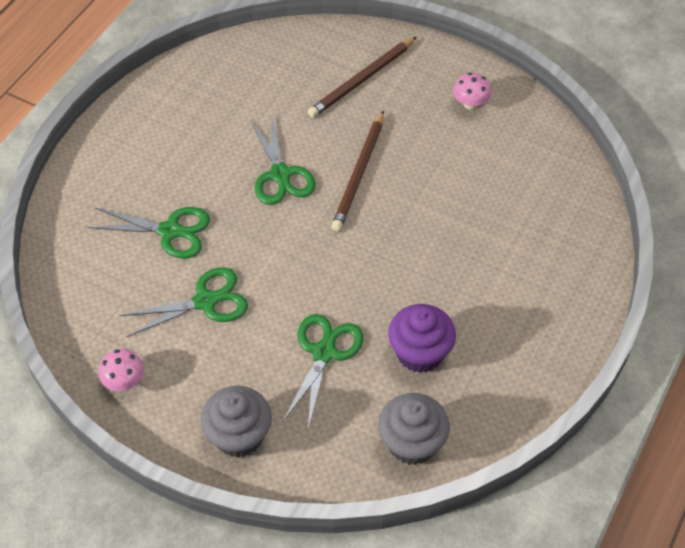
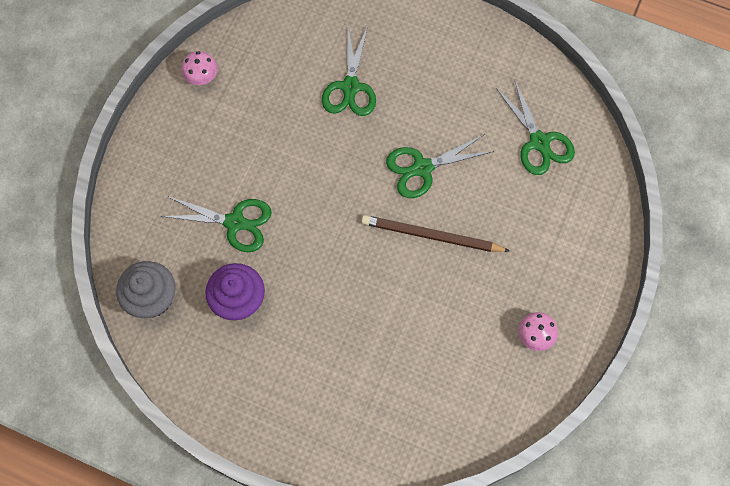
camera: 85 degrees right, 15 degrees up
green scissors [119,267,248,337] -> green scissors moved to [496,79,575,175]
grey cupcake [201,386,272,458] -> none
brown pencil [308,37,417,118] -> none

